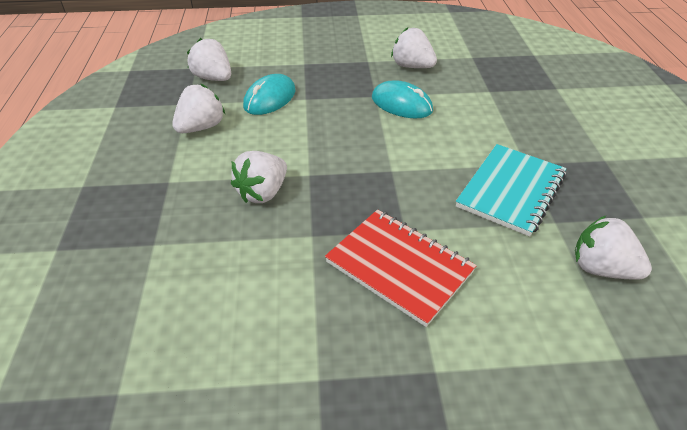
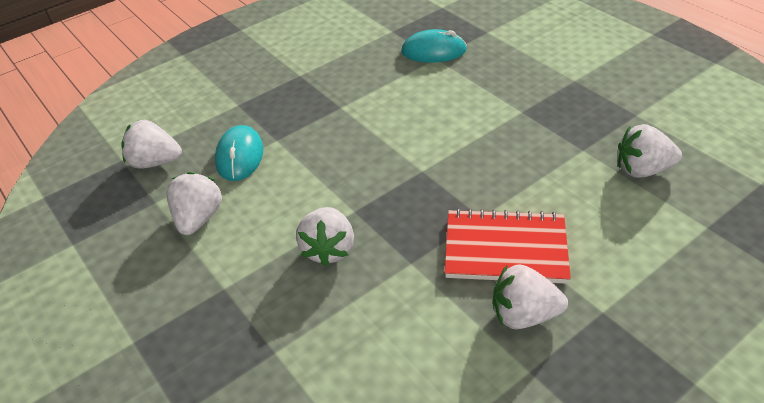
camera: 30 degrees left, 0 degrees up
turquoise mouse [372,80,433,118] -> turquoise mouse moved to [401,29,467,63]
white strawberry [391,27,437,68] -> white strawberry moved to [493,264,568,329]
turquoise notebook [456,144,566,237] -> none

